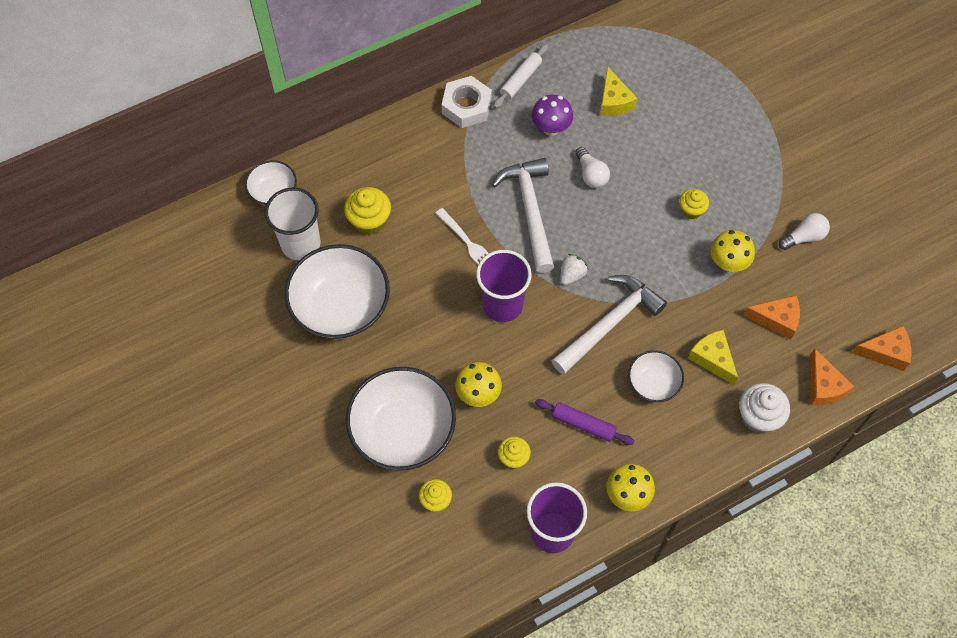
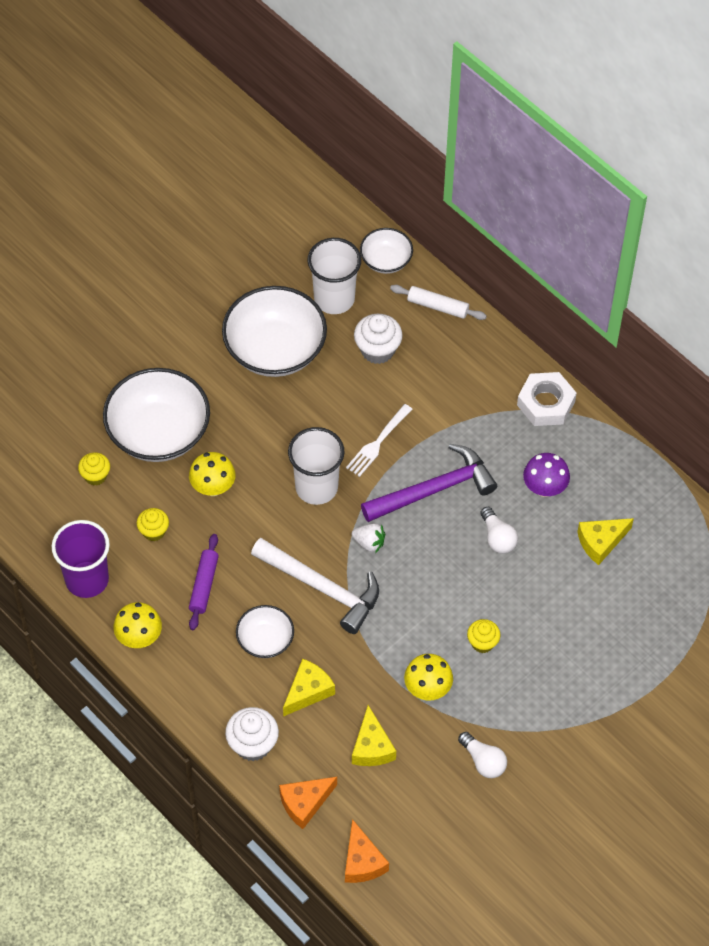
camera: 75 degrees right, 5 degrees down
yellow cupcake [344,187,391,235] -> white cupcake [354,314,403,364]
purple cup [476,250,532,322] -> white cup [288,427,345,505]
white hammer [492,158,554,273] -> purple hammer [361,444,497,522]
white rolling pin [493,44,548,109] -> white rolling pin moved to [390,285,487,320]
white light bulb [575,147,610,188] -> white light bulb turned 75 degrees counterclockwise [480,507,518,554]
orange cheese [743,295,800,340] -> yellow cheese [352,705,396,766]

